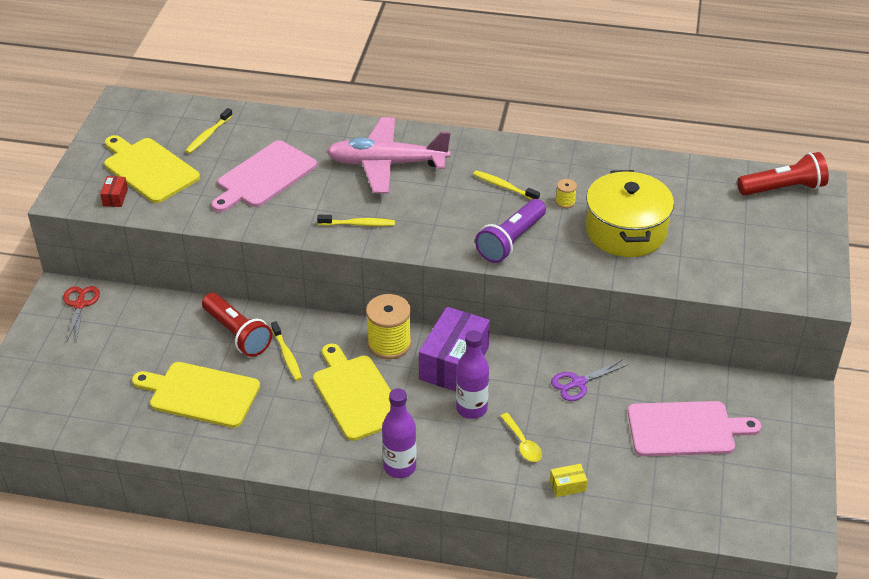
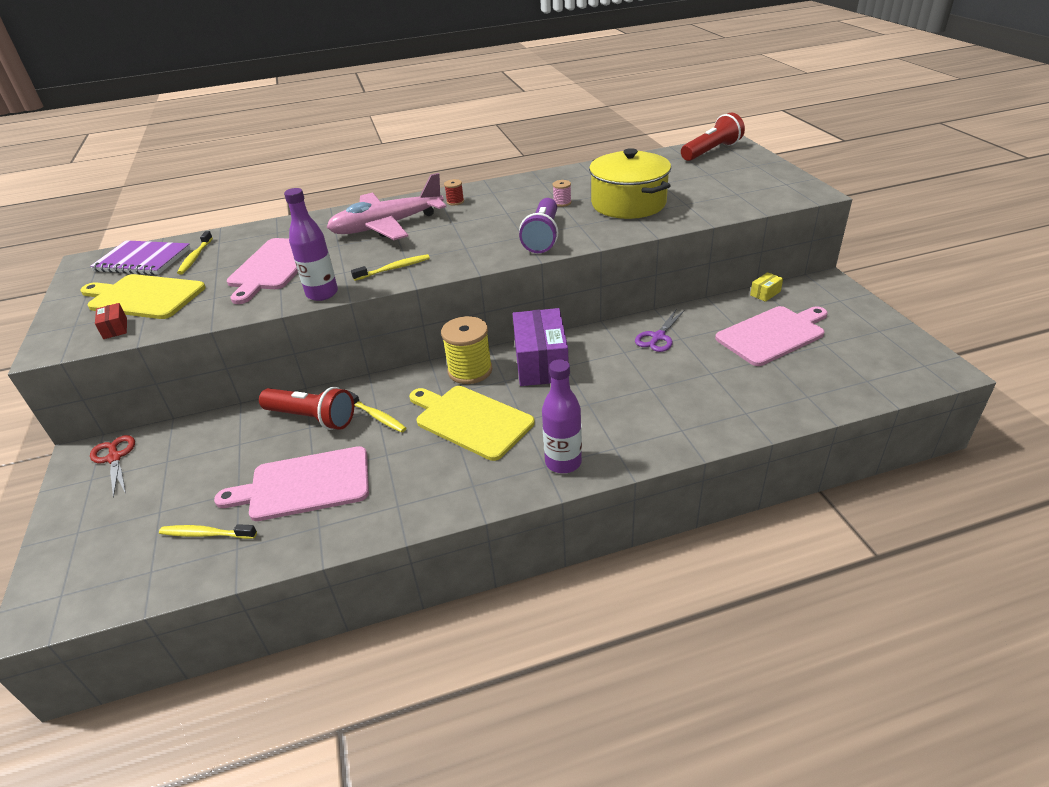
camera: 25 degrees left, 5 degrees down
yellow cutting board [132,362,260,428] -> pink cutting board [214,446,369,521]
purple bottle [456,330,489,419] -> purple bottle moved to [284,188,338,301]
yellow toothbrush [473,170,540,200] -> yellow toothbrush moved to [159,524,257,539]
yellow spoon [500,413,542,462] -> none
yellow box [550,464,587,497] -> yellow box moved to [750,272,783,302]
yellow spool [556,179,577,208] -> pink spool [553,180,571,207]
none -> purple notebook [90,240,191,275]
none -> red spool [444,179,464,205]

